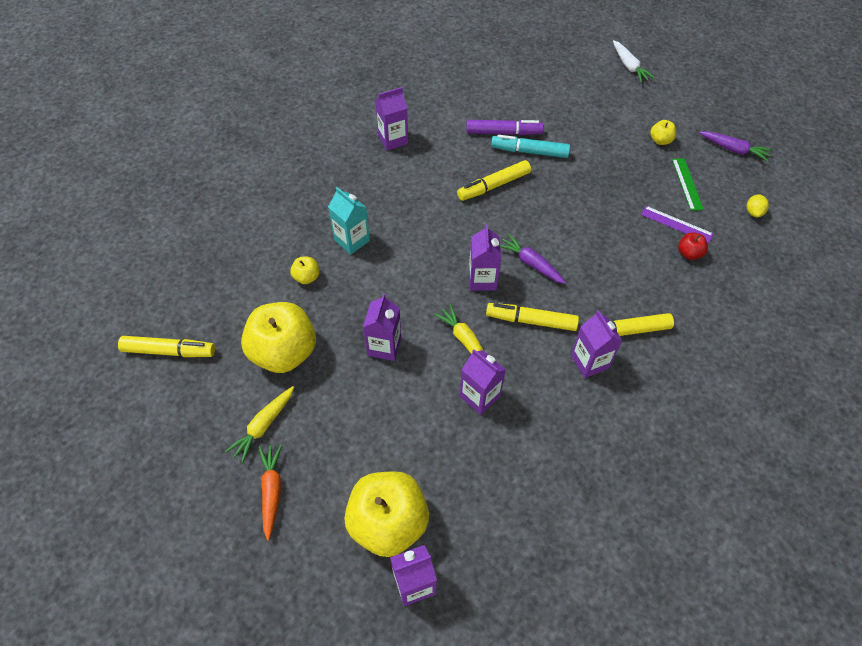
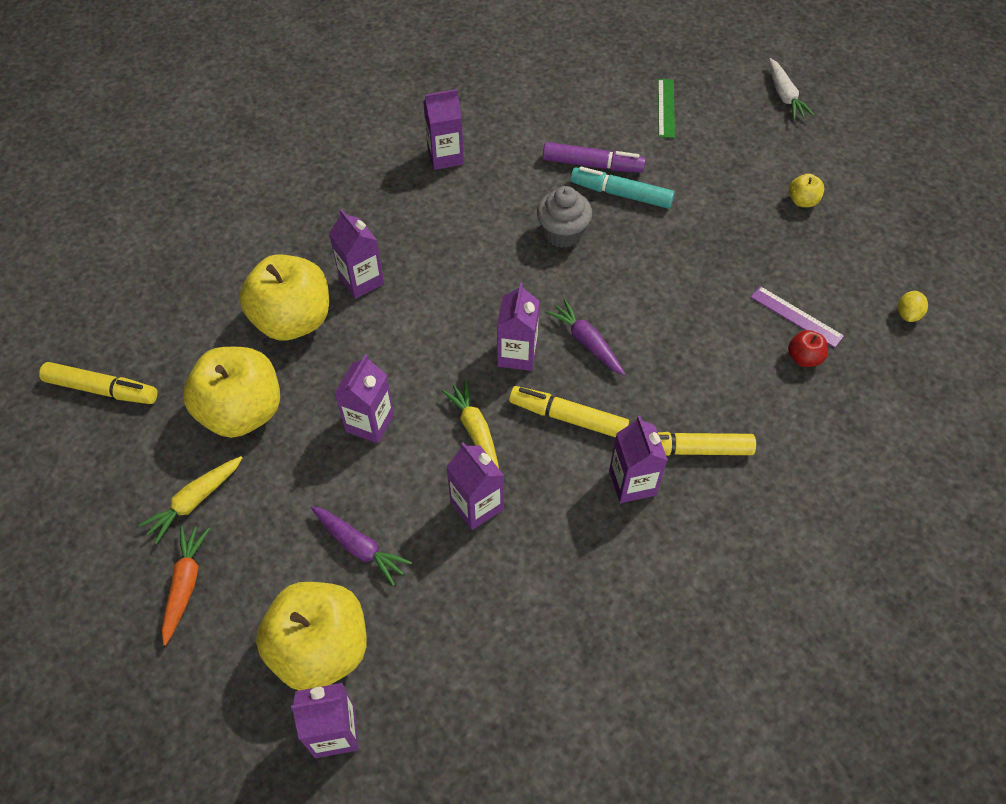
camera: 10 degrees right, 0 degrees up
yellow apple [290,257,320,284] -> yellow apple [239,255,329,341], size x2.32
turquoise carton [328,187,370,255] -> purple carton [329,209,384,299]
yellow marker [457,160,531,201] -> grey cupcake [537,186,592,248]
green ruler [672,158,704,211] -> green ruler moved to [658,79,675,138]
purple carrot [699,131,772,162] -> purple carrot moved to [311,506,412,586]

